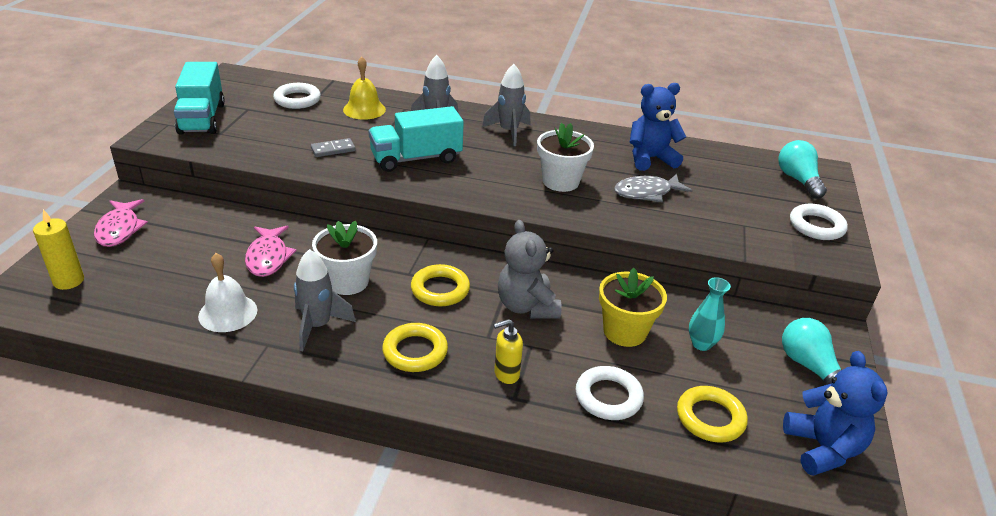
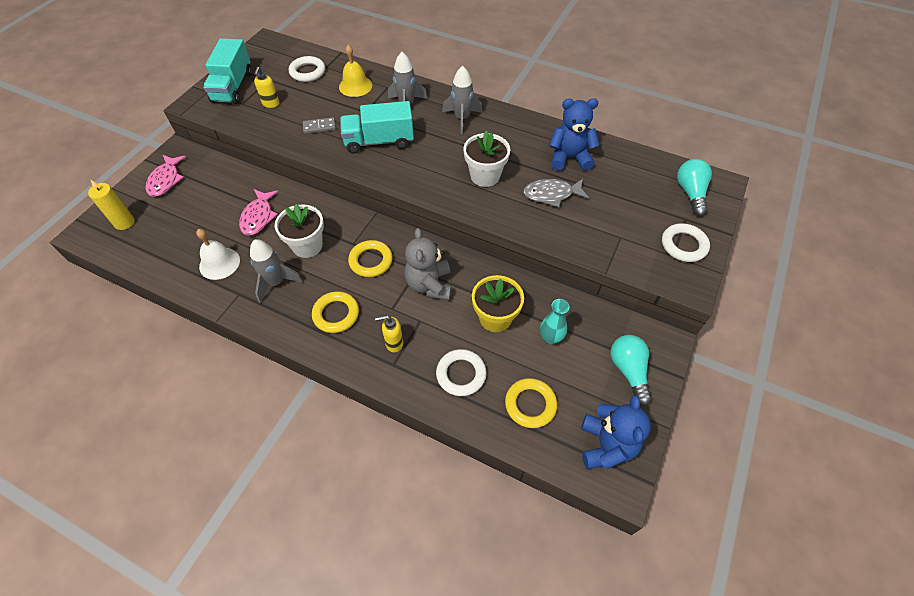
camera: 15 degrees right, 20 degrees up
none -> yellow soap dispenser [254,67,279,108]

